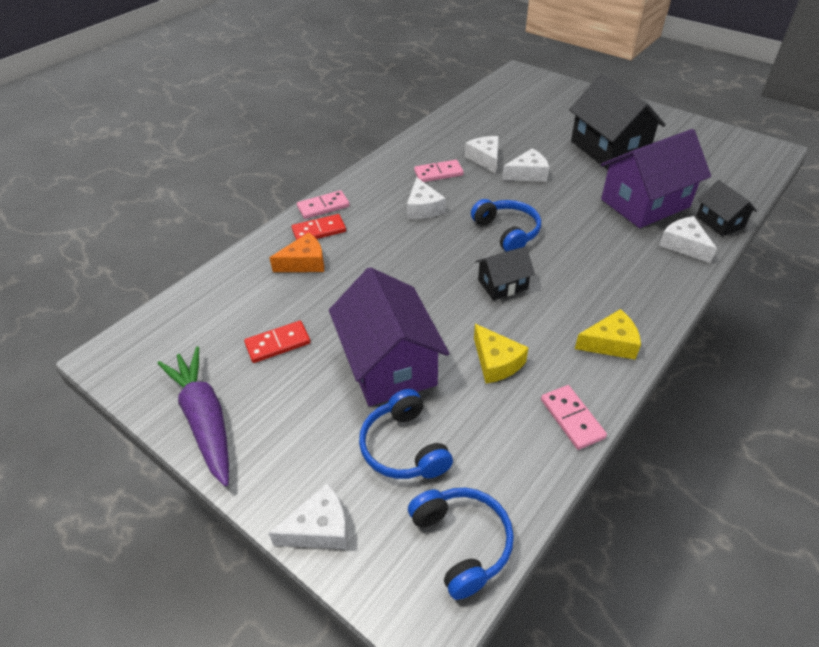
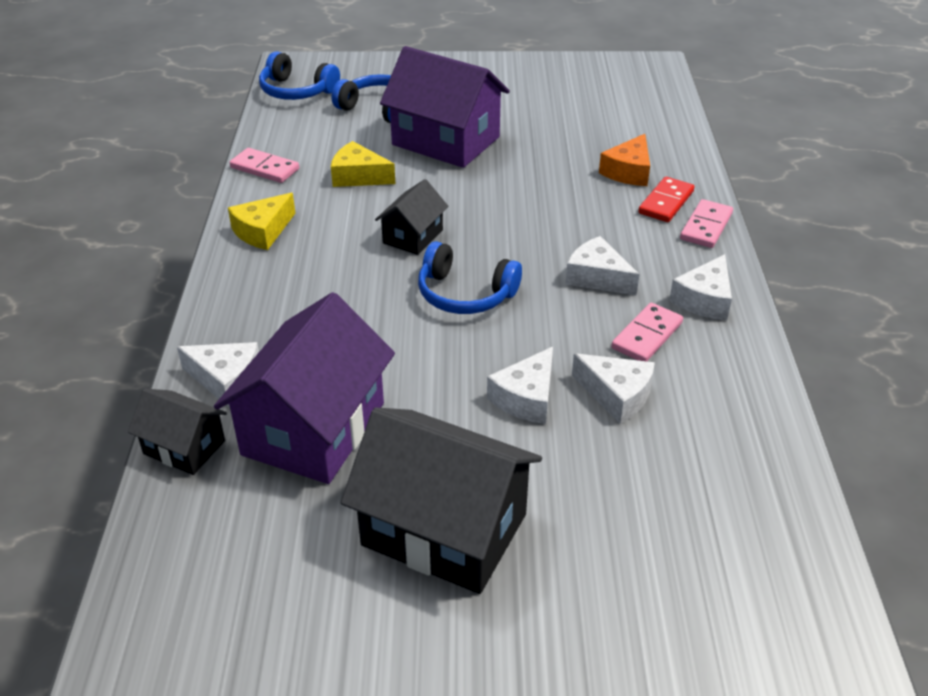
camera: 140 degrees right, 5 degrees down
purple carrot [157,347,229,486] -> none
red domino [244,321,311,363] -> none
white cheese [268,483,348,549] -> white cheese moved to [669,254,732,320]

